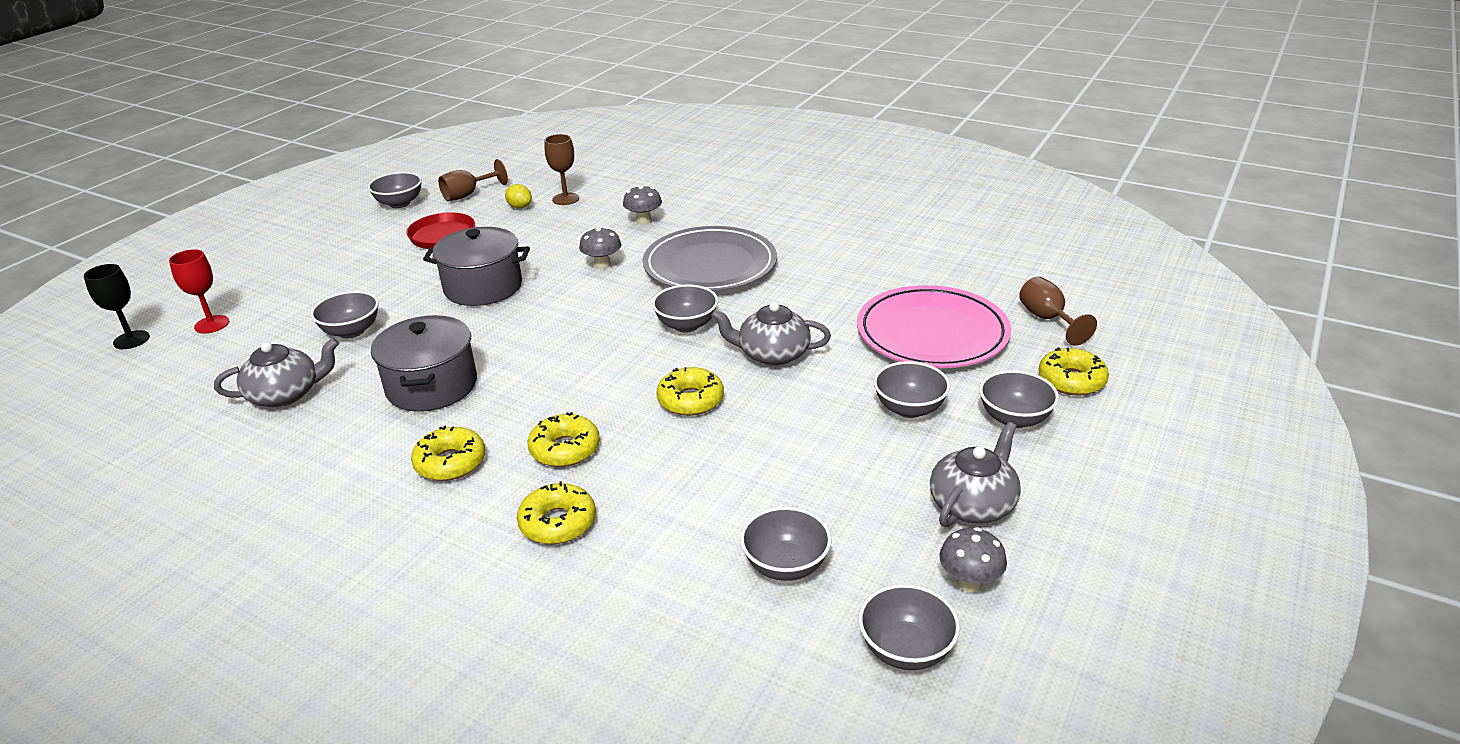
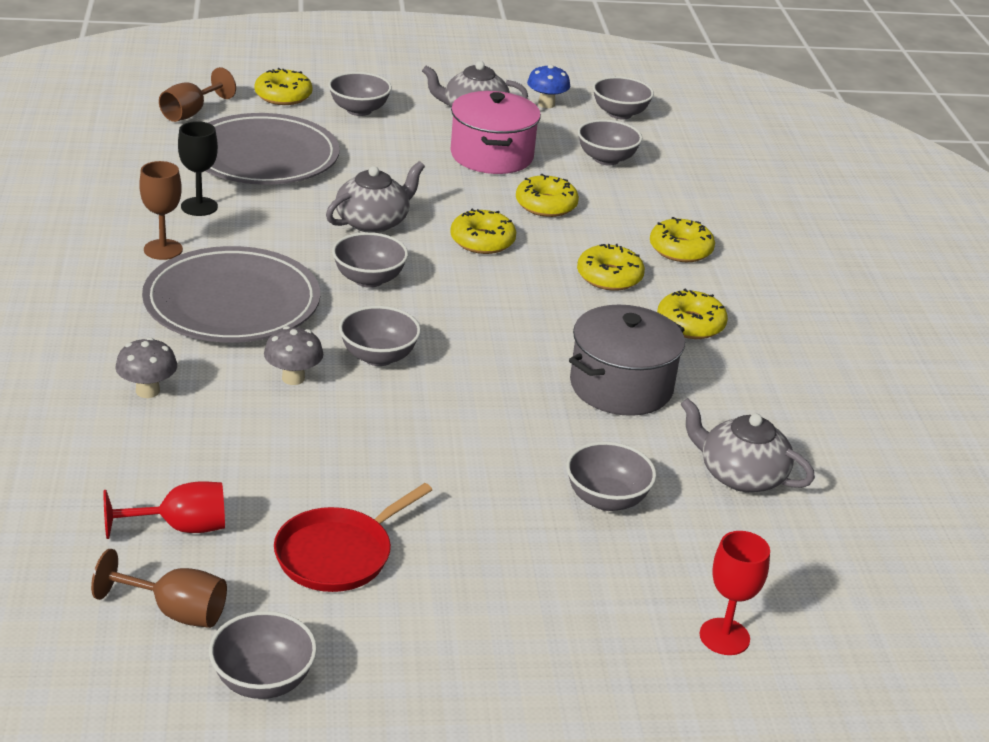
camera: 130 degrees left, 0 degrees up
black goblet [84,264,150,349] -> black goblet moved to [178,121,218,216]
grey pot [423,227,530,306] -> none
yellow lemon [505,184,532,209] -> red goblet [104,481,225,539]
brown goblet [545,134,579,205] -> brown goblet moved to [139,161,183,260]
grey teapot [711,302,831,366] -> grey teapot turned 105 degrees counterclockwise [326,161,425,233]
pink plate [857,285,1011,368] -> grey plate [206,113,340,185]
grey bowl [874,361,950,418] -> grey bowl moved to [339,306,421,366]
grey mushroom [939,527,1007,593] -> blue mushroom [527,65,570,108]
none -> pink pot [451,91,541,174]
none -> yellow donut [516,174,579,217]

